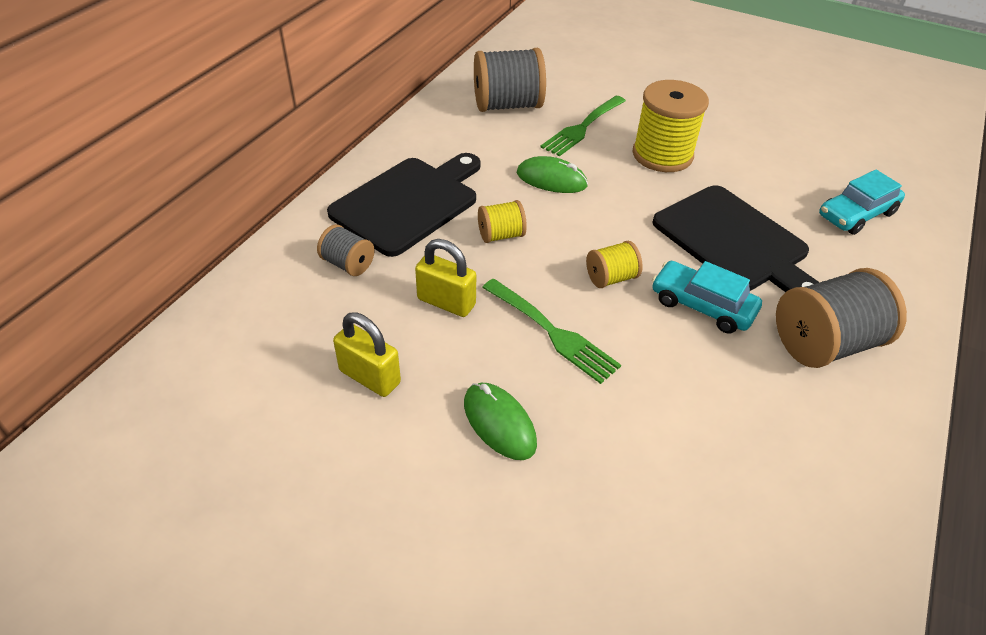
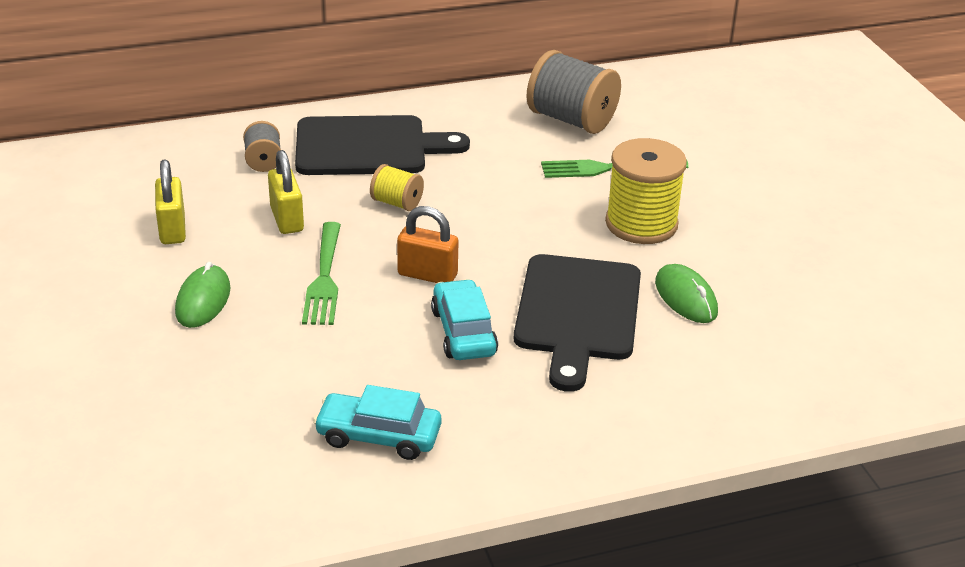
camera: 45 degrees right, 10 degrees down
green mouse [517,156,588,193] -> green mouse moved to [655,264,718,323]
yellow spool [586,241,643,288] -> orange padlock [397,206,459,283]
grey spool [776,268,907,368] -> none
turquoise car [819,170,905,235] -> turquoise car moved to [313,385,441,460]

